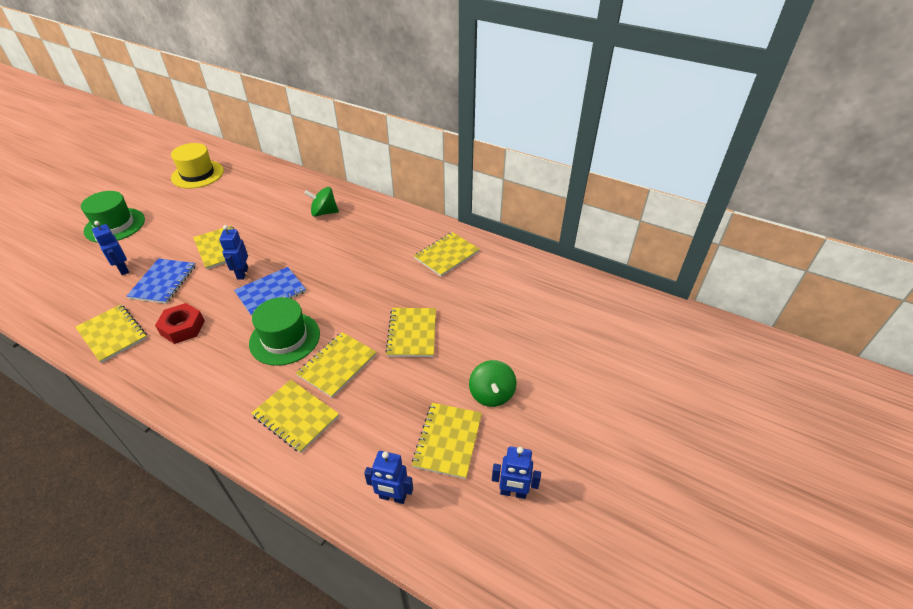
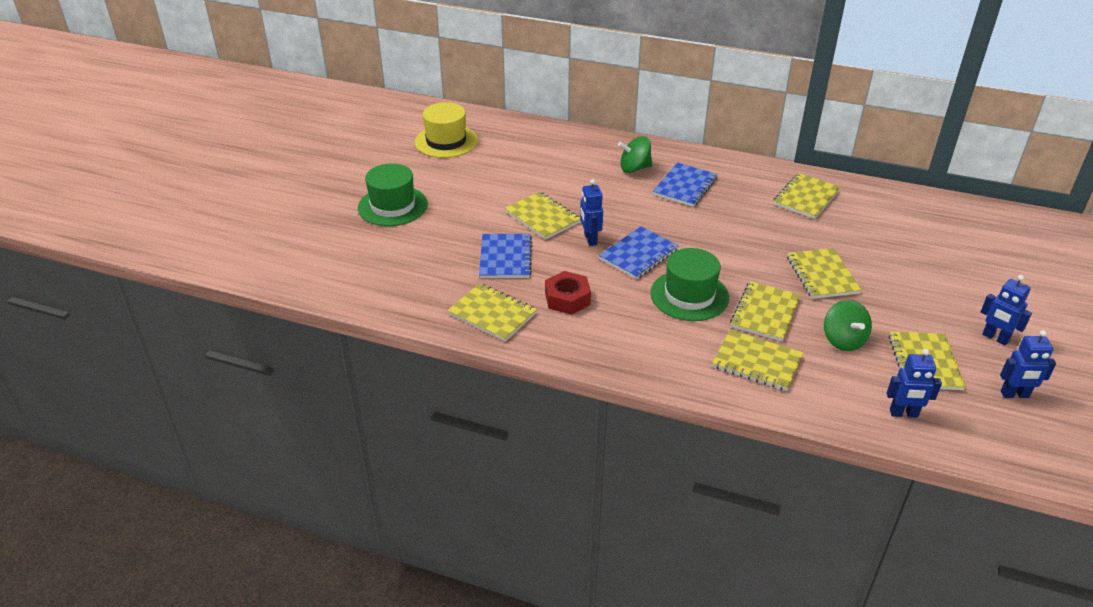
camera: 10 degrees left, 5 degrees down
blue robot [92,221,129,275] -> blue robot moved to [981,275,1032,346]
green spinning top [469,360,517,407] -> green spinning top moved to [824,300,872,351]
none -> blue notebook [652,163,718,207]

